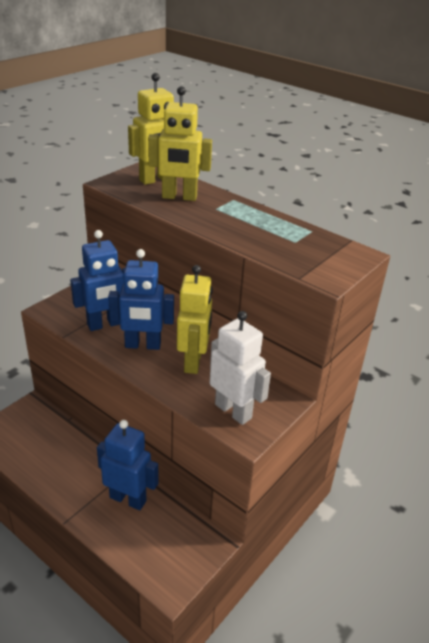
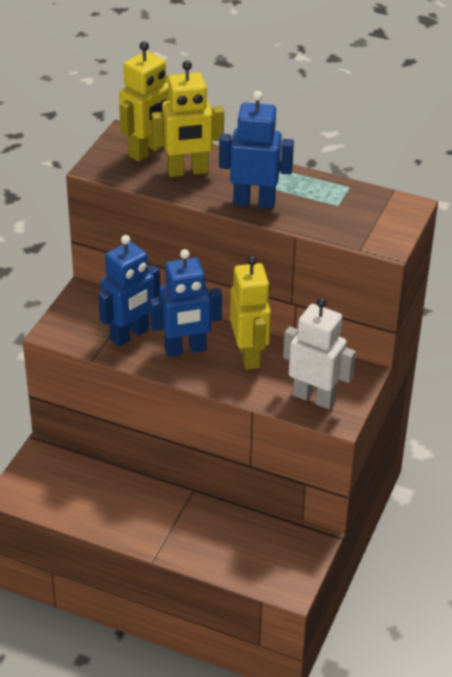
camera: 15 degrees left, 5 degrees up
blue robot [97,420,158,510] -> blue robot moved to [219,91,294,208]

